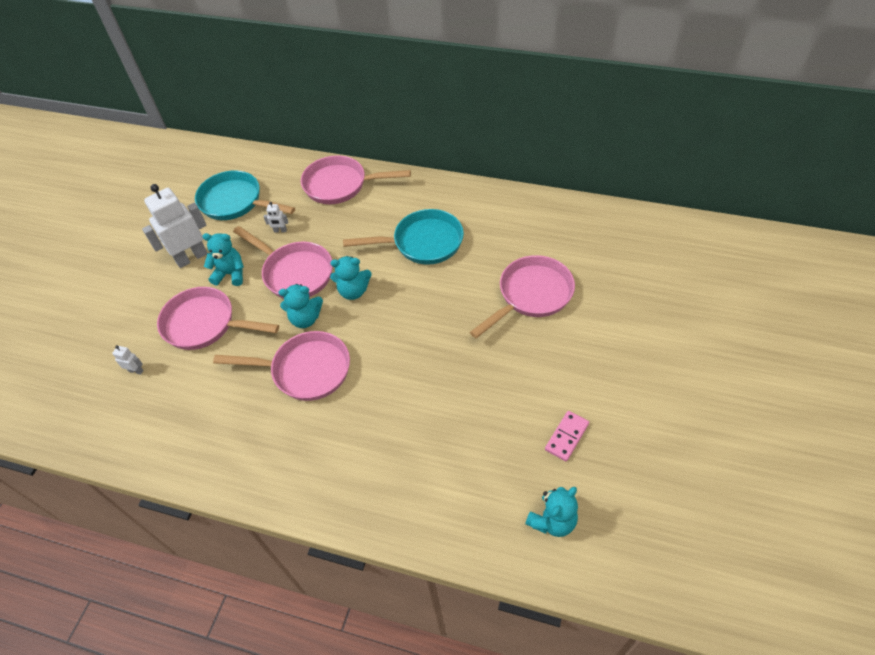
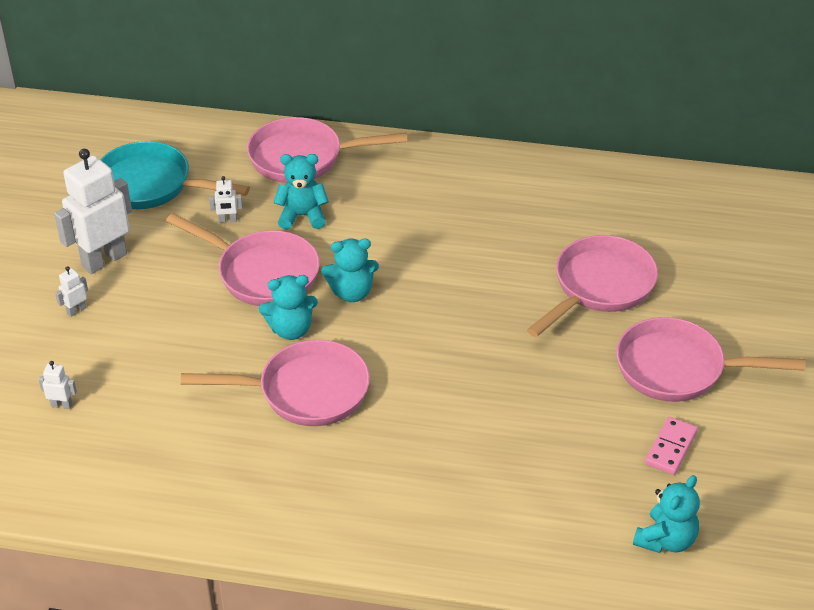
camera: 10 degrees left, 10 degrees down
pink pan [157,287,279,350] -> pink pan moved to [616,317,806,402]
turquoise teddy bear [202,233,244,286] -> turquoise teddy bear moved to [273,154,329,230]
turquoise pan [343,209,464,265] -> none
none -> white robot [55,266,88,317]

